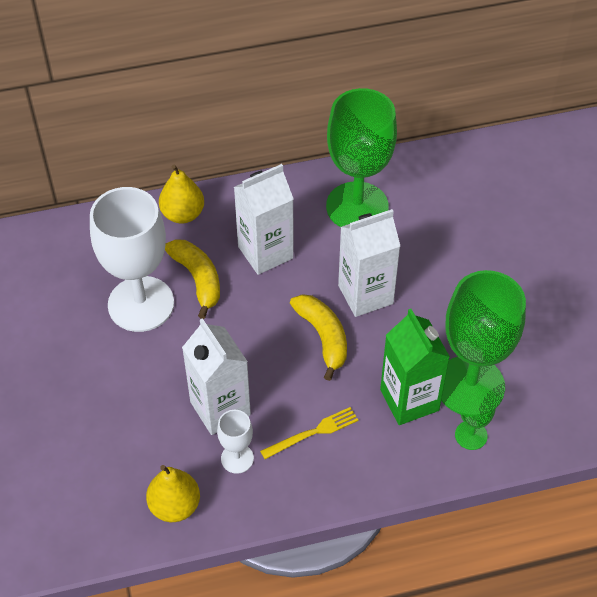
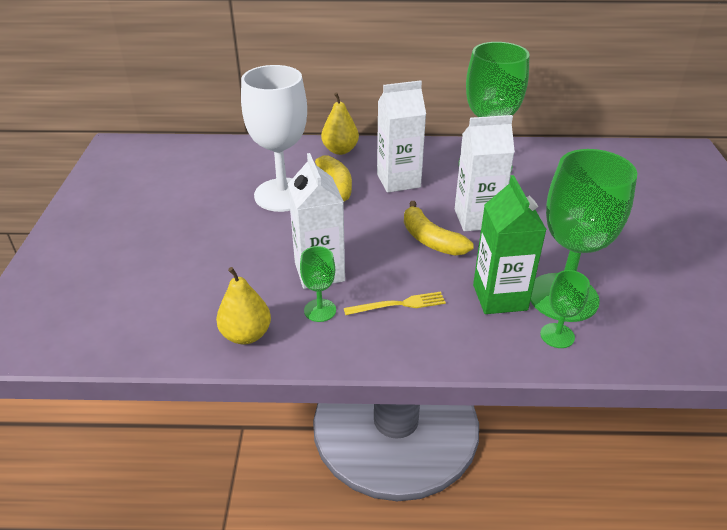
camera: 15 degrees right, 15 degrees down
white goblet [217,410,254,474] -> green goblet [300,246,336,322]
yellow banana [290,294,347,381] -> yellow banana turned 150 degrees clockwise [404,201,474,256]

